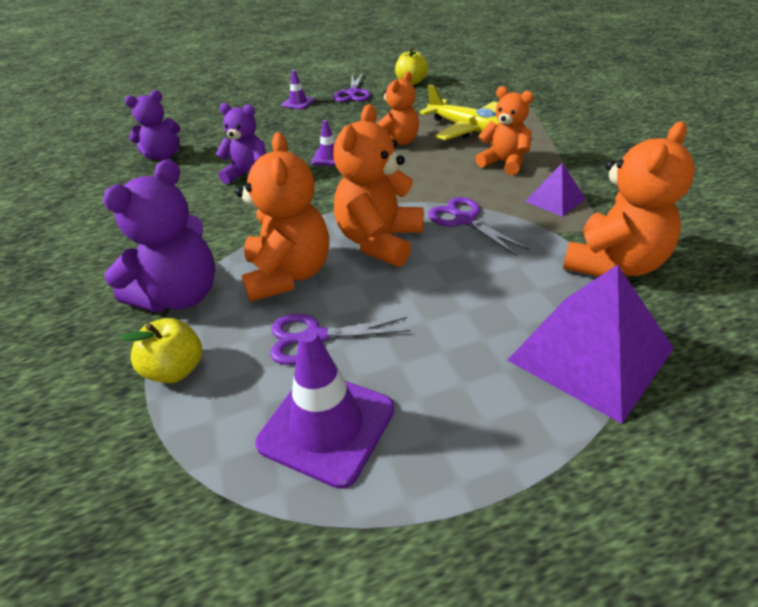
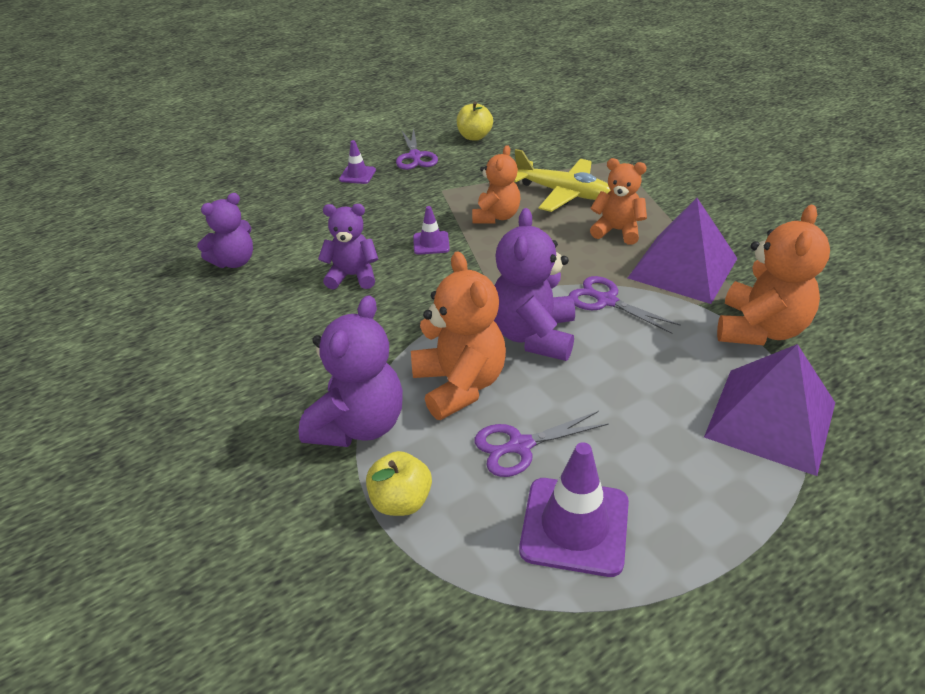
camera: 15 degrees left, 0 degrees up
orange teddy bear [333,104,424,267] -> purple teddy bear [494,208,575,361]
purple pyramid [525,163,586,217] -> purple pyramid [628,198,738,304], size x1.98

